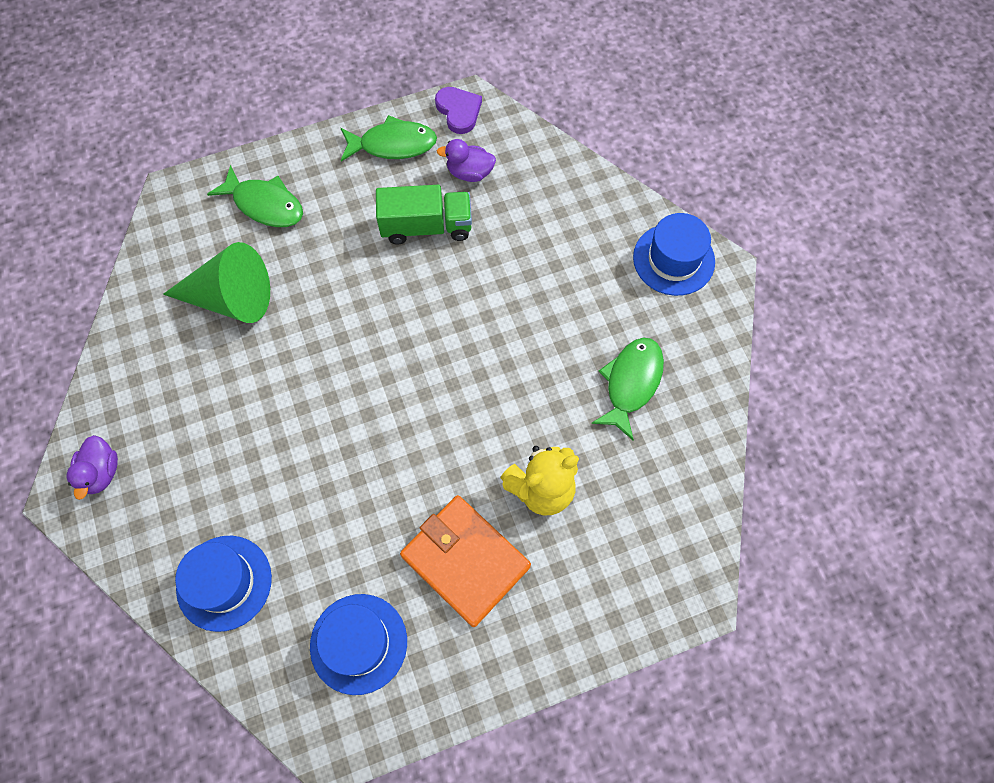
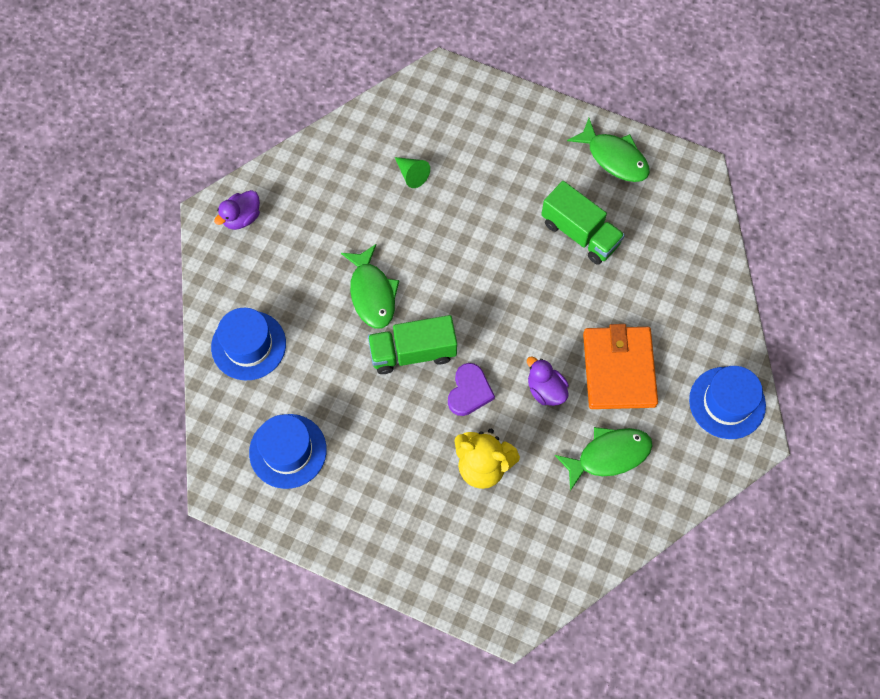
camera: 45 degrees right, 0 degrees up
green cone [163,242,270,323] -> green cone [395,157,430,188], size x0.46
green fish [207,165,303,227] -> green fish moved to [341,244,400,329]
orange wallet [400,495,531,627] -> orange wallet moved to [583,324,658,409]
purple heart [435,87,482,134] -> purple heart moved to [448,363,495,416]
purple duck [437,139,496,182] -> purple duck moved to [527,356,569,406]
none -> green truck [368,315,457,374]

